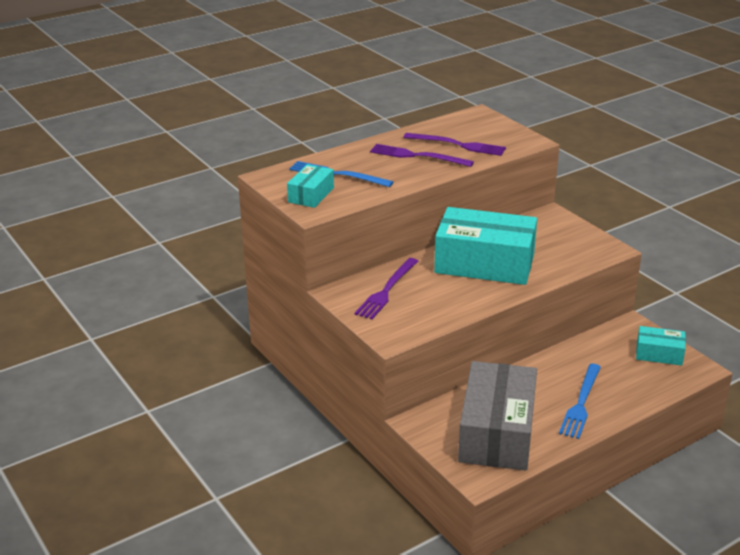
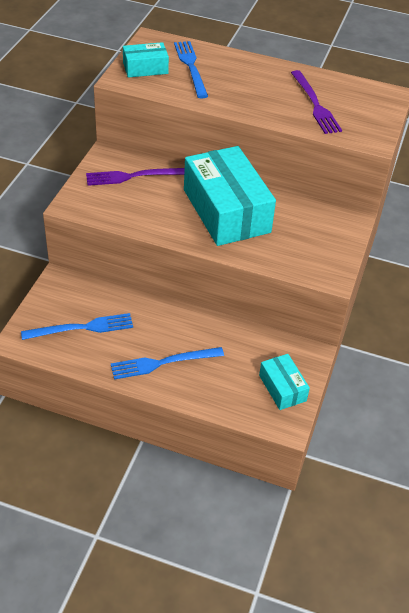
camera: 50 degrees right, 15 degrees up
purple fork [370,144,474,167] -> none
grey box [458,361,537,471] -> blue fork [21,313,133,340]

